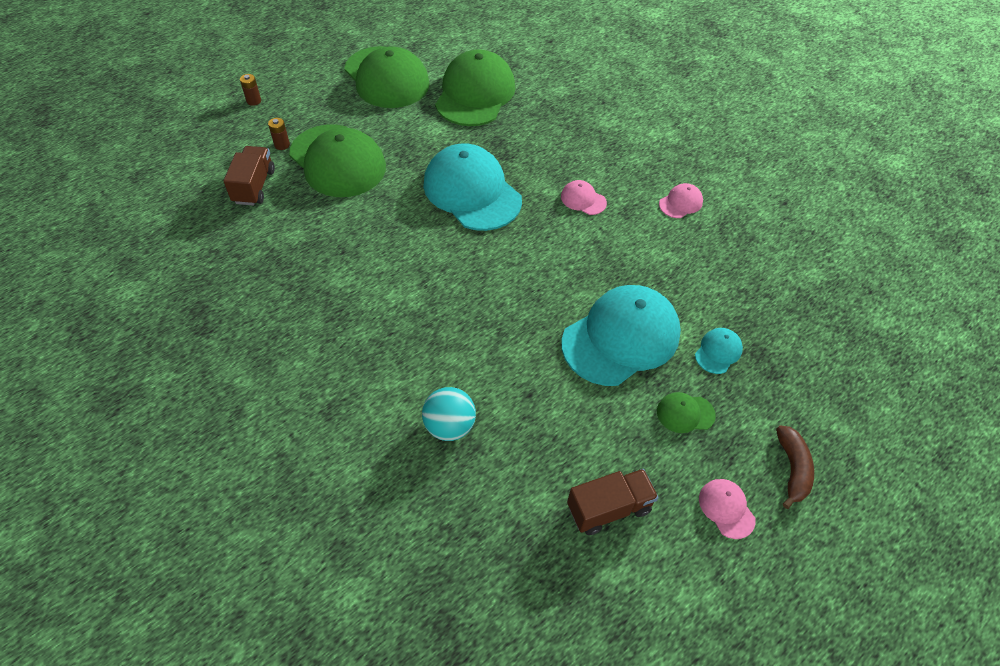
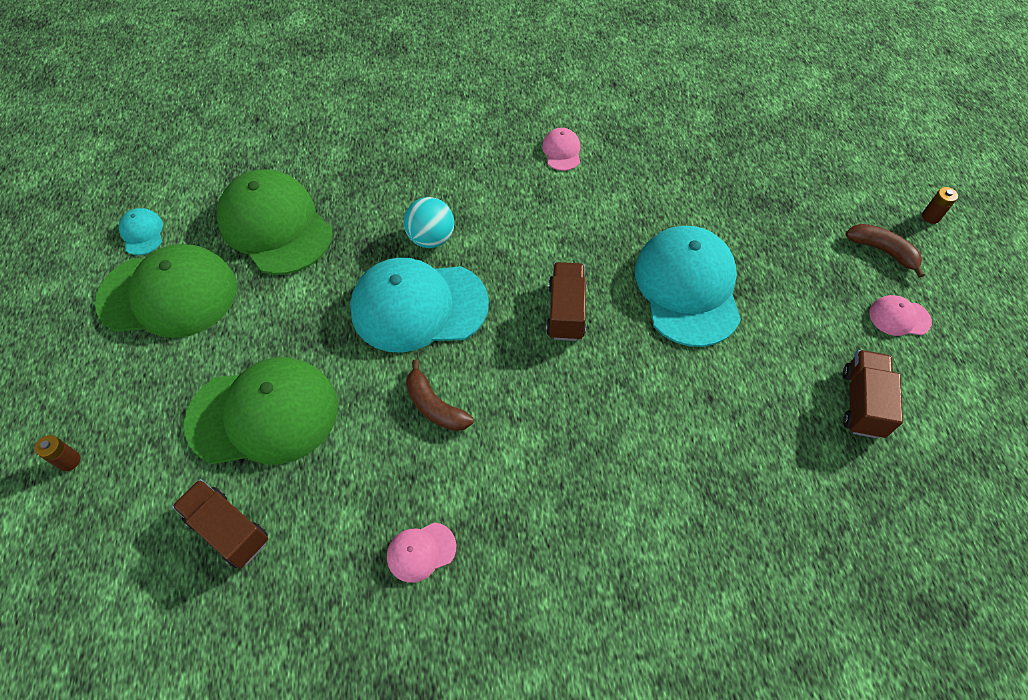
camera: 55 degrees left, 5 degrees up
brown battery [268,118,290,150] -> brown battery moved to [922,187,958,224]
turquoise ball [422,387,476,441] -> turquoise ball moved to [404,197,454,248]
pink cap [561,180,607,215] -> pink cap moved to [387,522,456,583]
green cap [657,392,716,433] -> none
turquoise cap [695,328,743,374] -> turquoise cap moved to [119,208,163,255]
none -> brown banana [406,360,473,431]
none -> brown truck [546,262,587,341]

